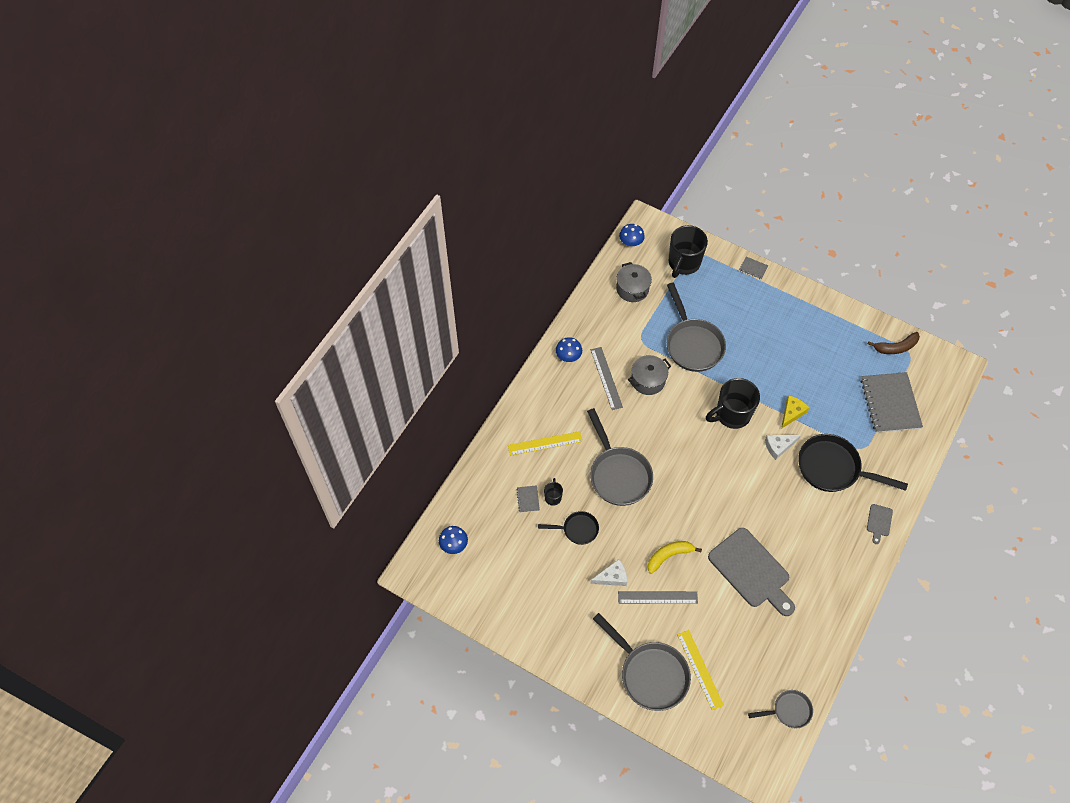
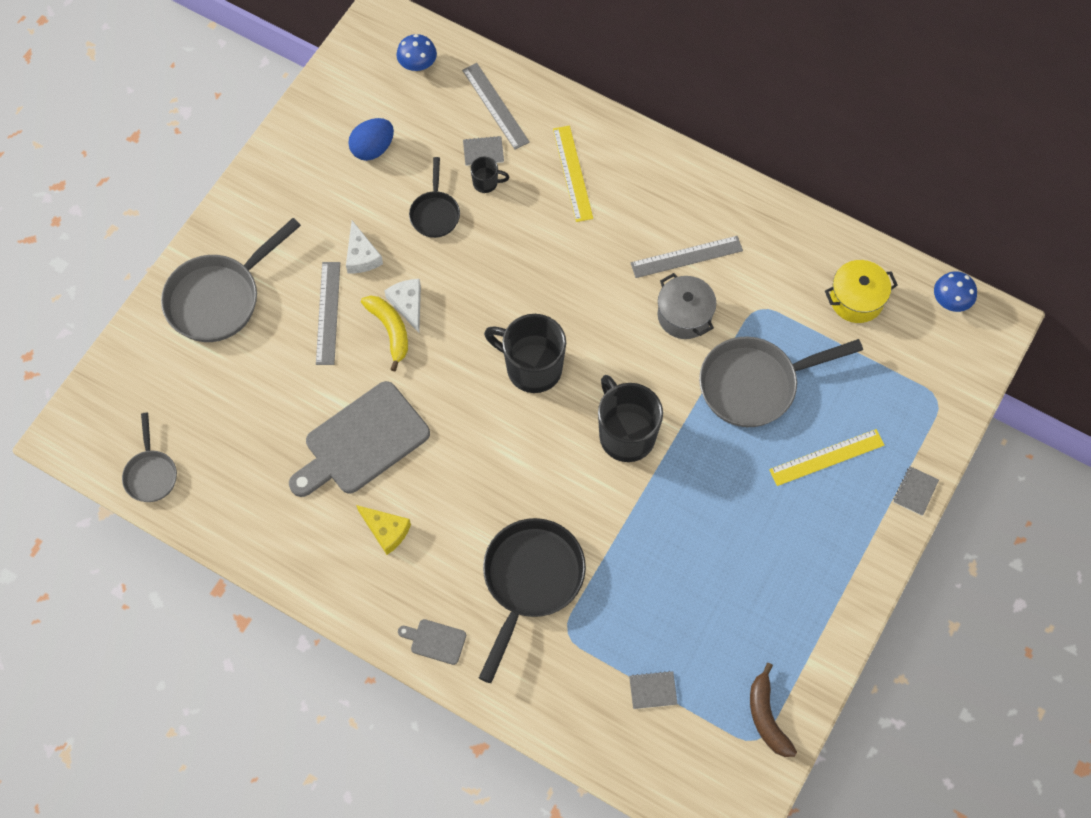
camera: 90 degrees right, 5 degrees up
blue mushroom [556,337,582,362] -> none
grey pan [587,408,653,506] -> none
grey pot [616,262,652,302] -> yellow pot [825,260,898,323]
black mug [669,225,708,278] -> black mug moved to [484,314,566,393]
yellow ruler [677,630,724,710] -> yellow ruler moved to [769,429,885,486]
white cheese [765,435,801,460] -> white cheese moved to [384,279,421,333]
yellow cheese [781,395,809,429] -> yellow cheese moved to [356,505,411,555]
grey notebook [861,372,923,433] -> grey notebook [629,671,678,709], size x0.41
none -> blue egg [348,118,394,161]
none -> grey ruler [462,63,530,150]

